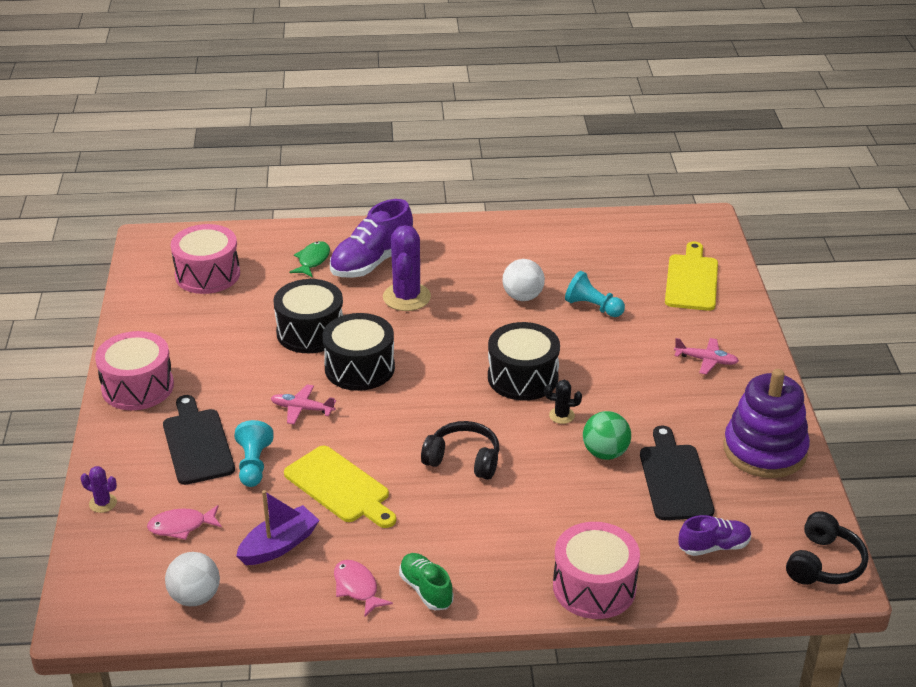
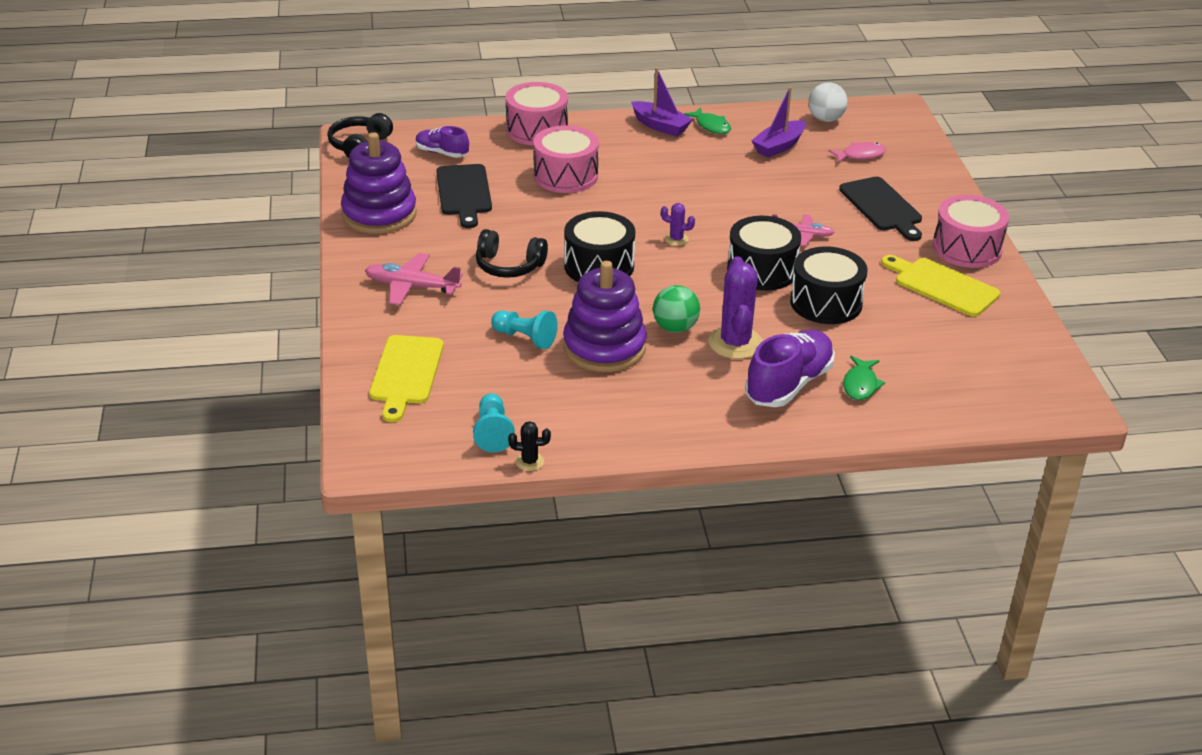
camera: 175 degrees right, 0 degrees up
purple cactus [81,466,117,513] -> purple cactus moved to [661,203,695,246]
pink drum [171,224,240,294] -> pink drum moved to [533,125,599,193]
turquoise pawn [235,420,274,487] -> turquoise pawn moved to [473,394,515,452]
yellow cutting board [284,446,396,528] -> yellow cutting board moved to [881,255,1000,317]
pink fish [334,560,393,617] -> green fish [683,107,731,134]
green shoe [399,553,453,610] -> purple boat [631,67,693,137]
black headphones [421,421,500,480] -> black headphones moved to [476,229,548,278]
white ball [502,259,545,301] -> purple stacking toy [563,261,647,372]
black cactus [544,380,582,424] -> black cactus moved to [508,421,551,471]
green ball [583,411,631,460] -> green ball moved to [653,285,700,333]
pink plane [674,338,739,375] -> pink plane [365,253,463,305], size x1.51
purple shoe [679,515,751,556] -> purple shoe turned 45 degrees clockwise [416,126,469,158]

